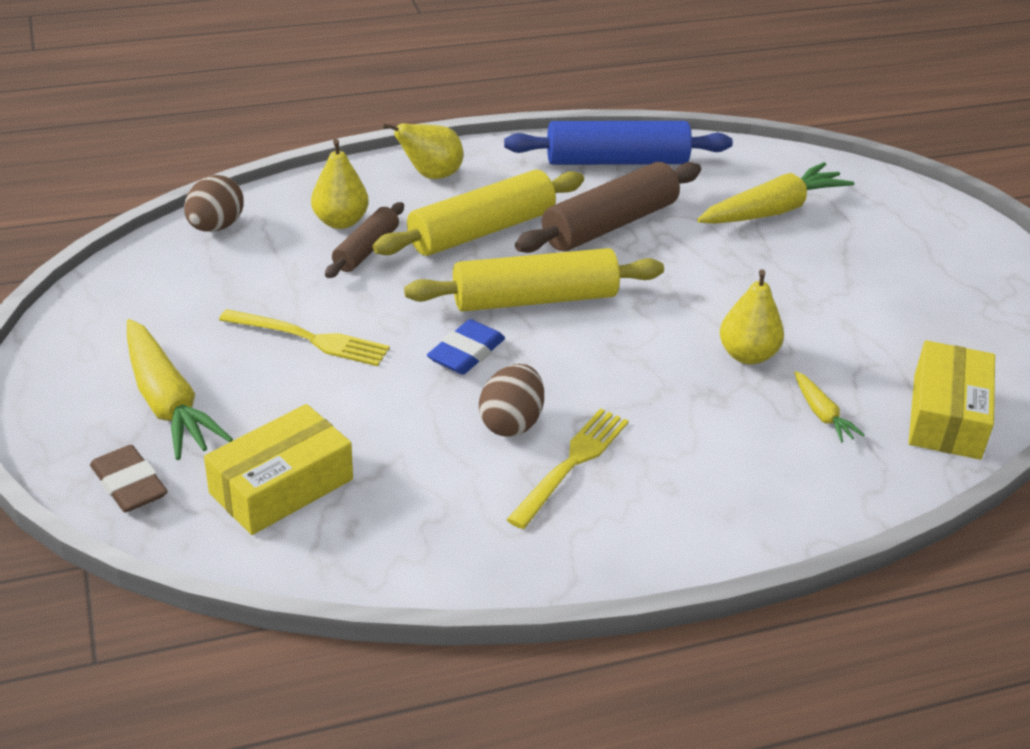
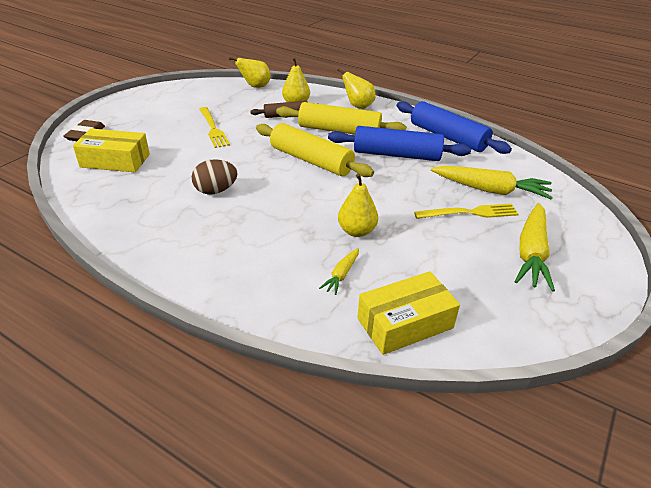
camera: 50 degrees right, 0 degrees up
yellow carrot [127,319,233,460] -> yellow carrot moved to [514,203,555,292]
brown egg [184,175,244,232] -> yellow pear [229,57,271,88]
blue eraser [427,319,505,375] -> none
yellow fork [506,408,629,529] -> yellow fork moved to [414,204,519,219]
brown rolling pin [515,162,701,253] -> blue rolling pin [328,126,471,161]

